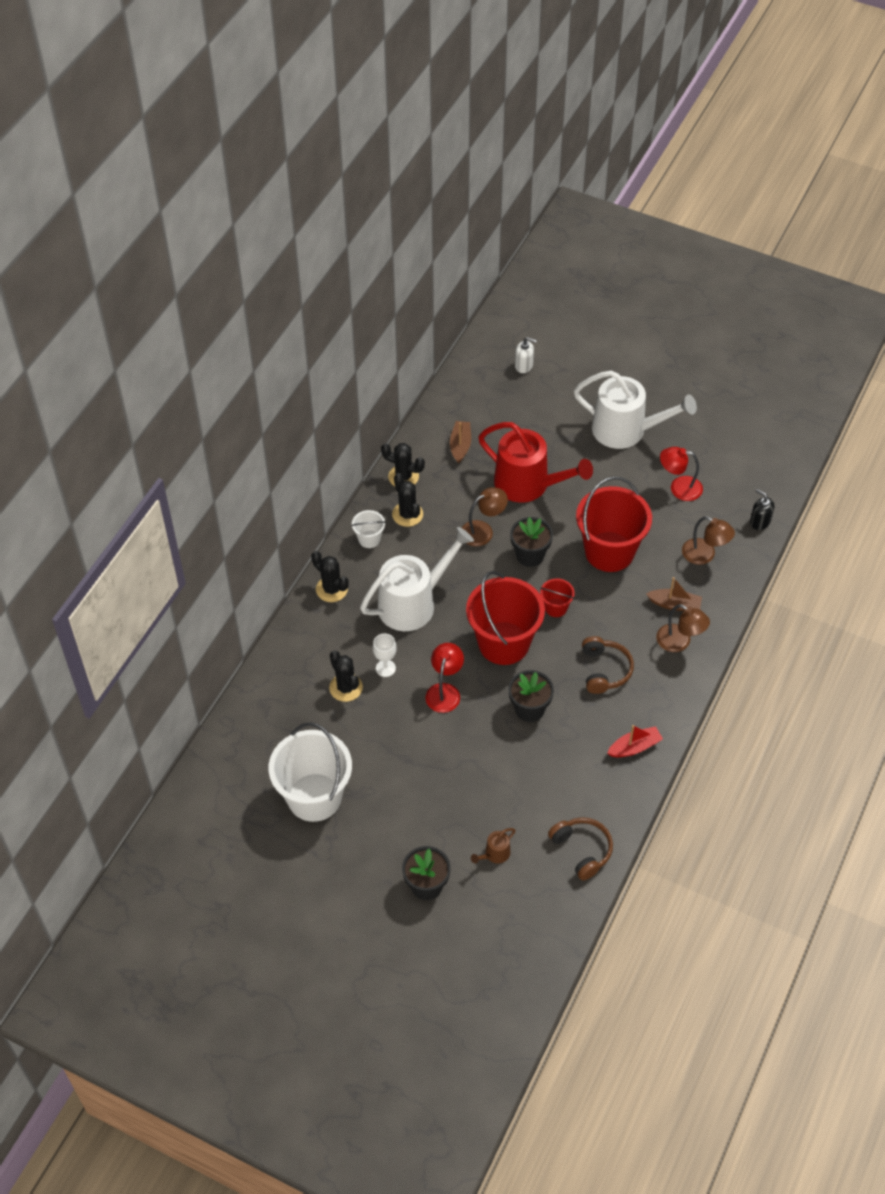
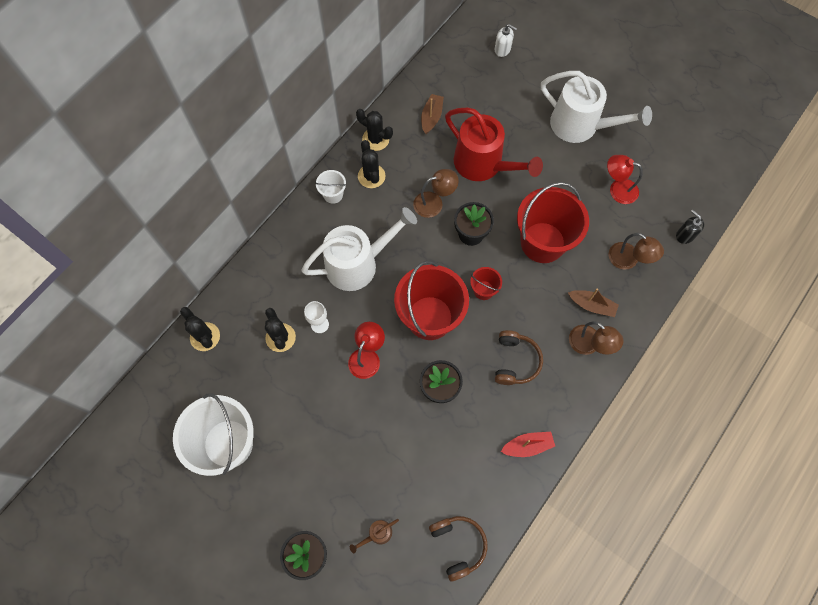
camera: 10 degrees right, 15 degrees up
black cactus [311,551,349,602] -> black cactus moved to [180,307,220,351]

